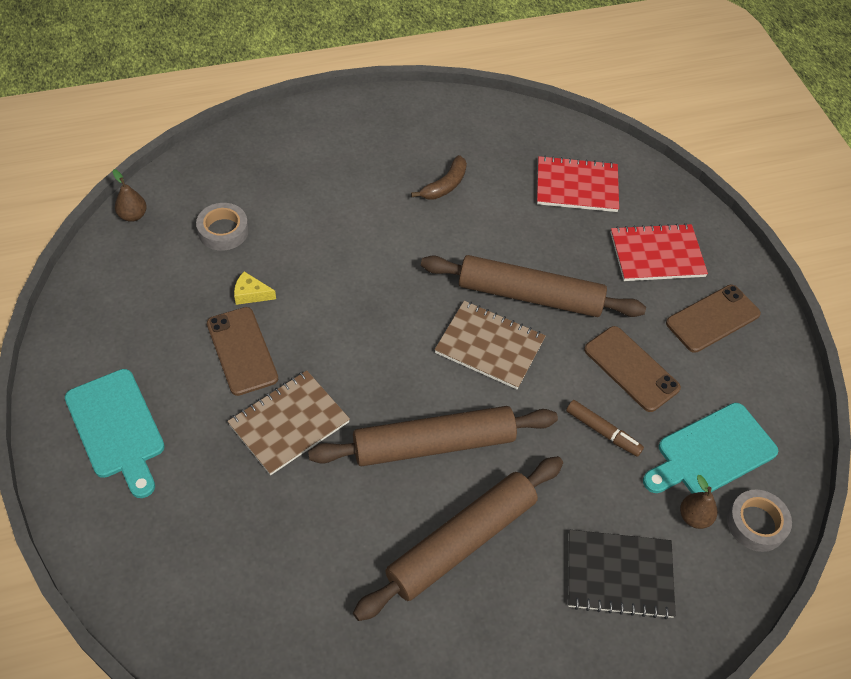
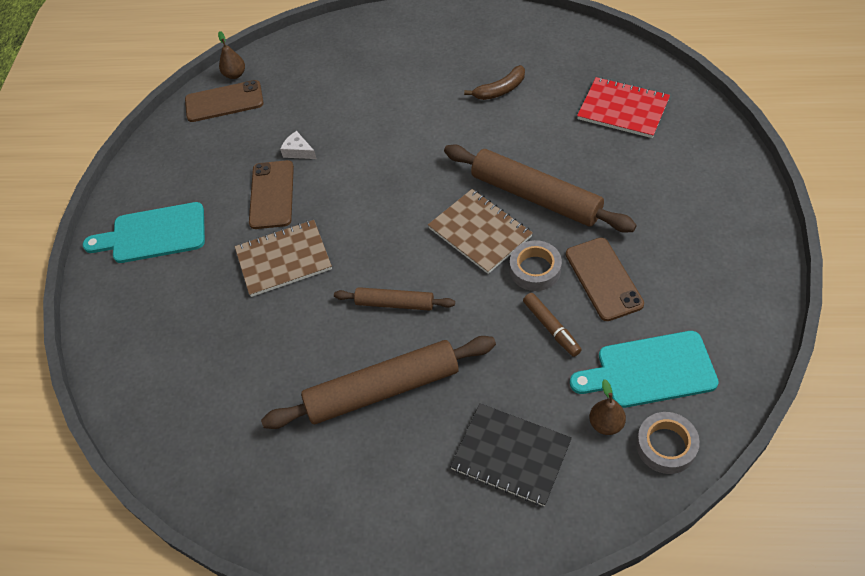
camera: 30 degrees right, 0 degrees up
turquoise cutting board [65,369,165,498] -> turquoise cutting board turned 90 degrees clockwise [83,202,205,263]
grey tape [196,203,249,251] -> grey tape moved to [510,240,562,291]
yellow cheese [234,271,276,305] -> white cheese [280,131,317,159]
brown rolling pin [308,406,558,466] -> brown rolling pin [334,287,455,311], size x0.54
red notebook [611,223,708,281] -> none
brown phone [666,285,761,353] -> brown phone moved to [185,80,263,122]

